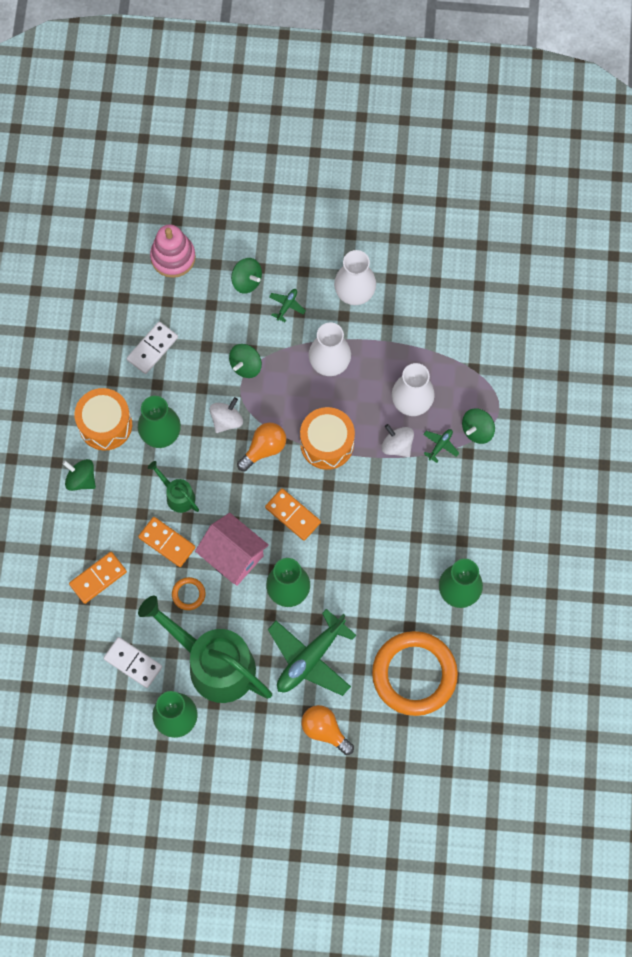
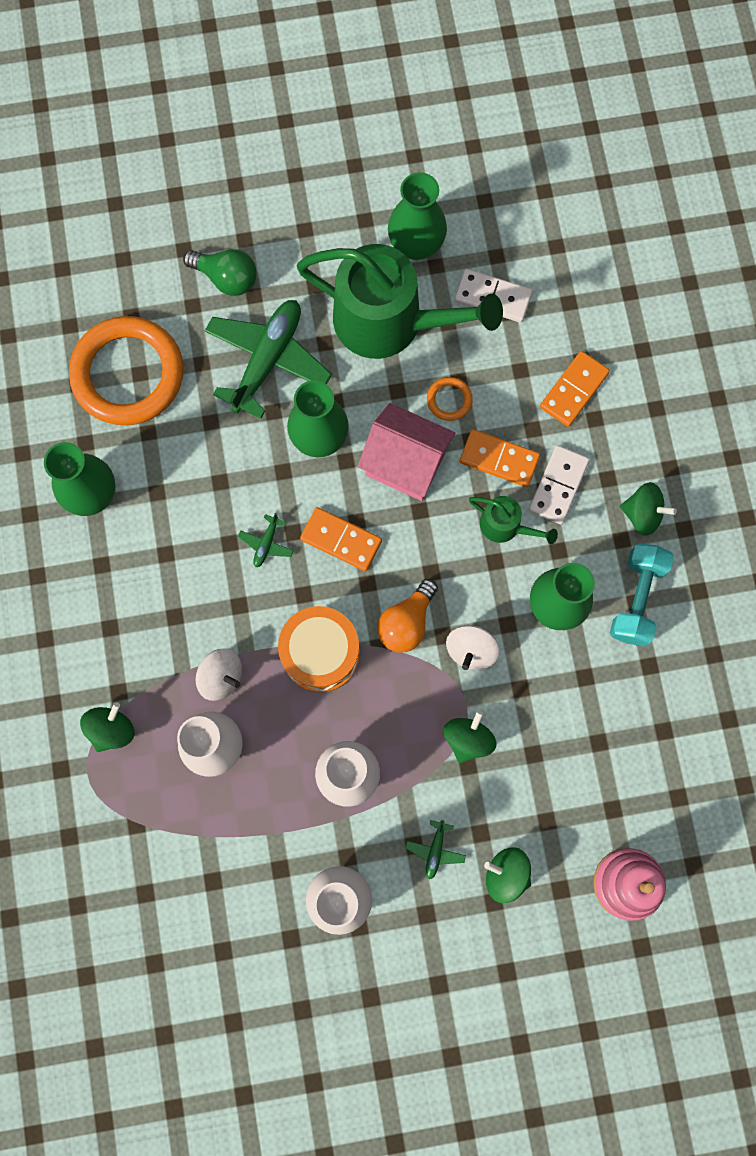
camera: 165 degrees right, 5 degrees up
orange drum [75,388,132,451] -> turquoise dumbbell [610,543,674,647]
white domino [127,321,178,374] -> white domino moved to [529,445,590,524]
orange light bulb [301,705,354,755] -> green light bulb [183,249,257,296]
green plane [423,429,459,463] -> green plane moved to [238,513,294,567]

